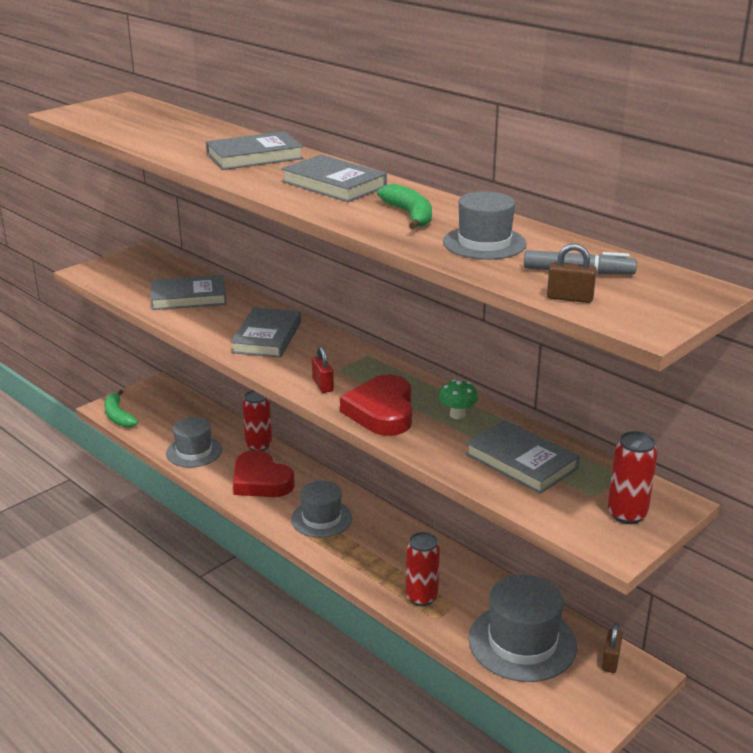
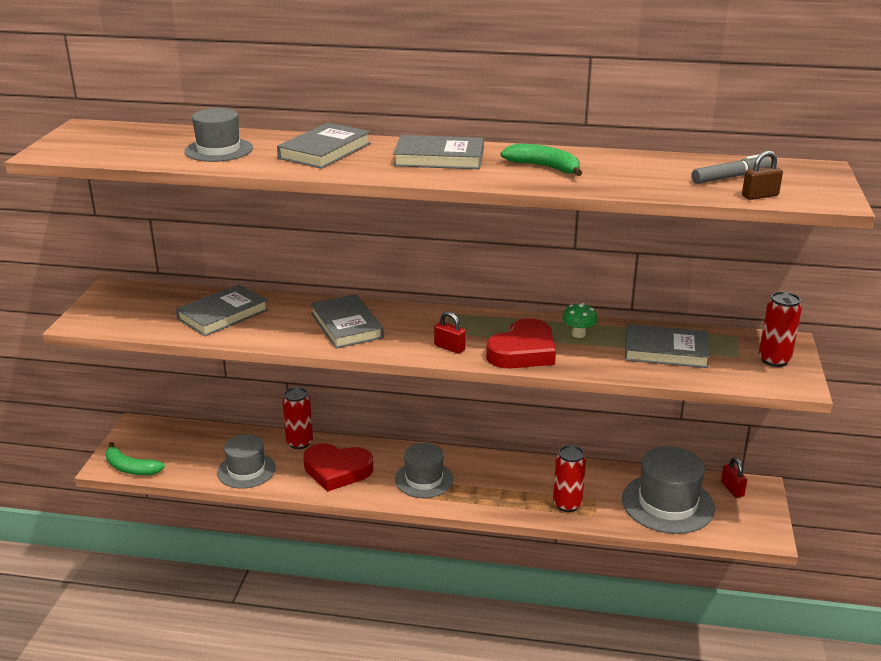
camera: 35 degrees left, 0 degrees up
red heart [340,375,412,436] -> red heart turned 105 degrees counterclockwise [486,318,556,368]
grey hat [443,191,527,260] -> grey hat moved to [184,108,253,162]
brown padlock [602,623,623,673] -> red padlock [721,457,747,498]

